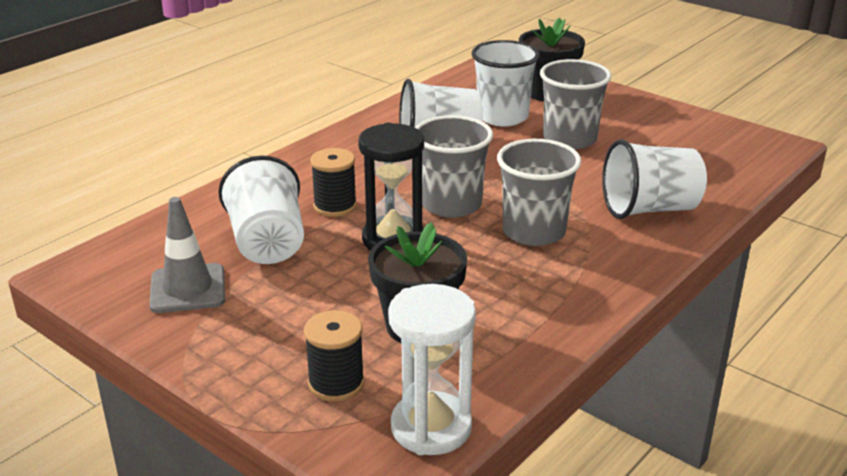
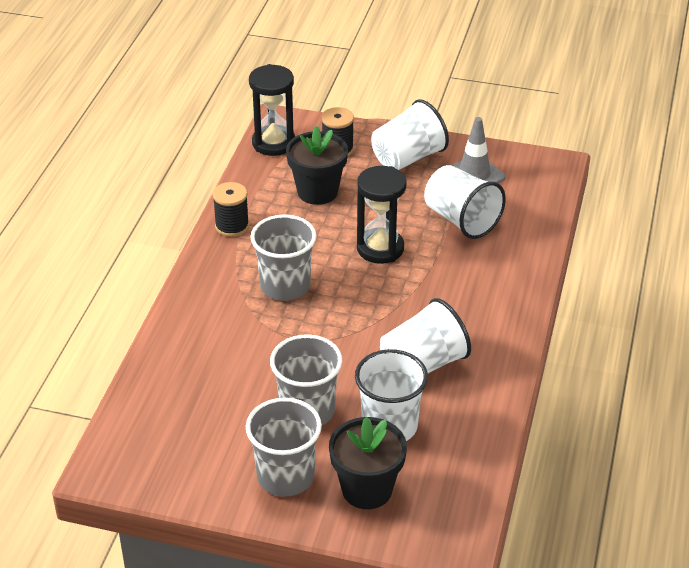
camera: 155 degrees right, 10 degrees up
black spool [310,148,357,217] -> black spool moved to [212,182,249,237]
white hourglass [388,284,476,455] -> black hourglass [249,64,295,156]
grey cup [415,115,493,218] -> grey cup moved to [246,398,322,497]
white cup [602,139,707,219] -> white cup moved to [371,99,449,170]

